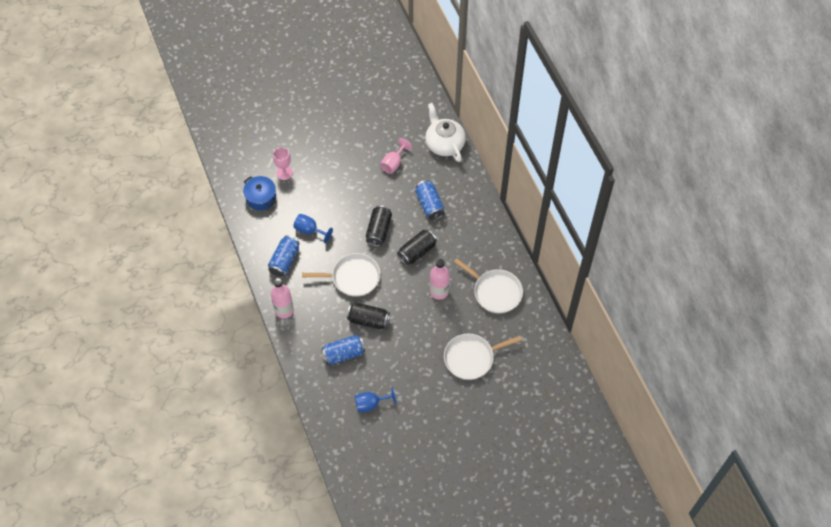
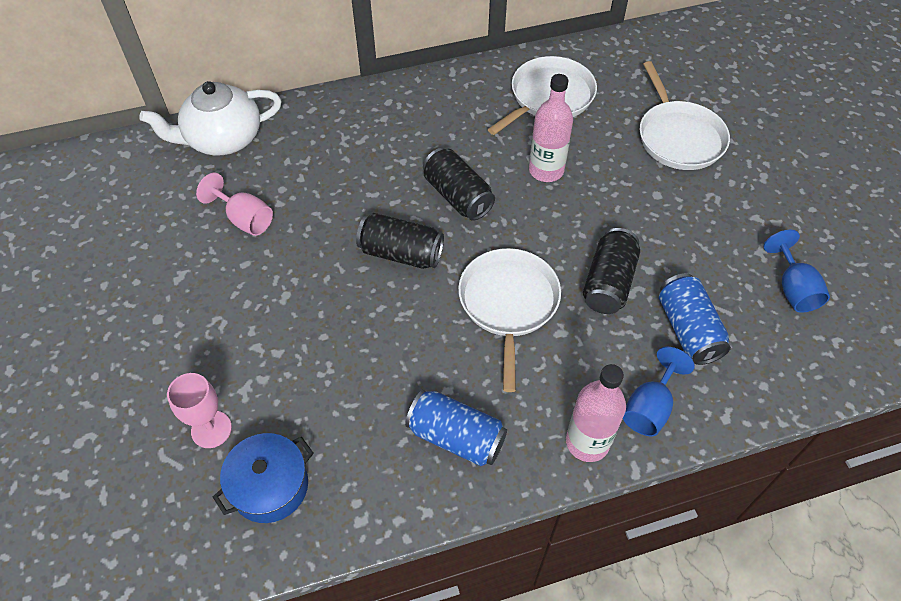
camera: 85 degrees left, 5 degrees down
blue goblet [293,214,333,243] -> blue goblet moved to [623,346,695,436]
blue can [415,180,445,220] -> none

